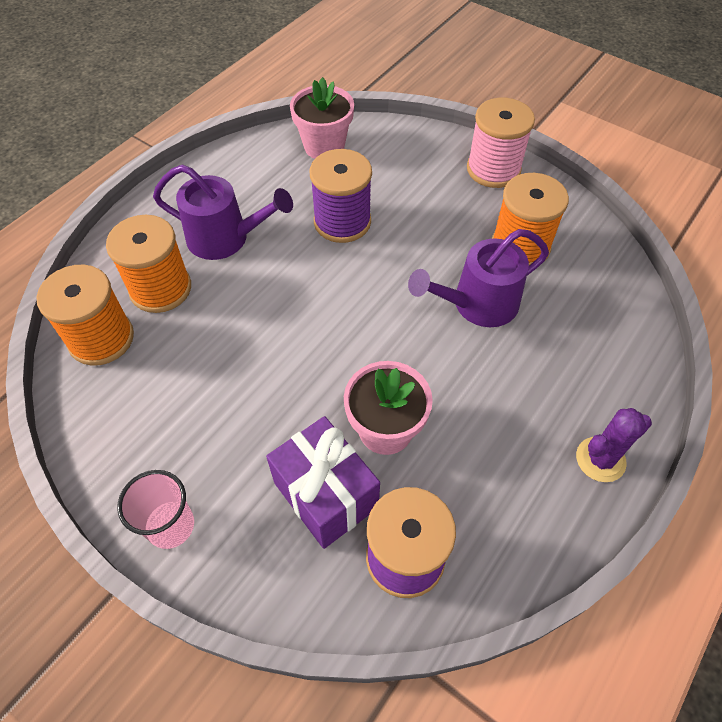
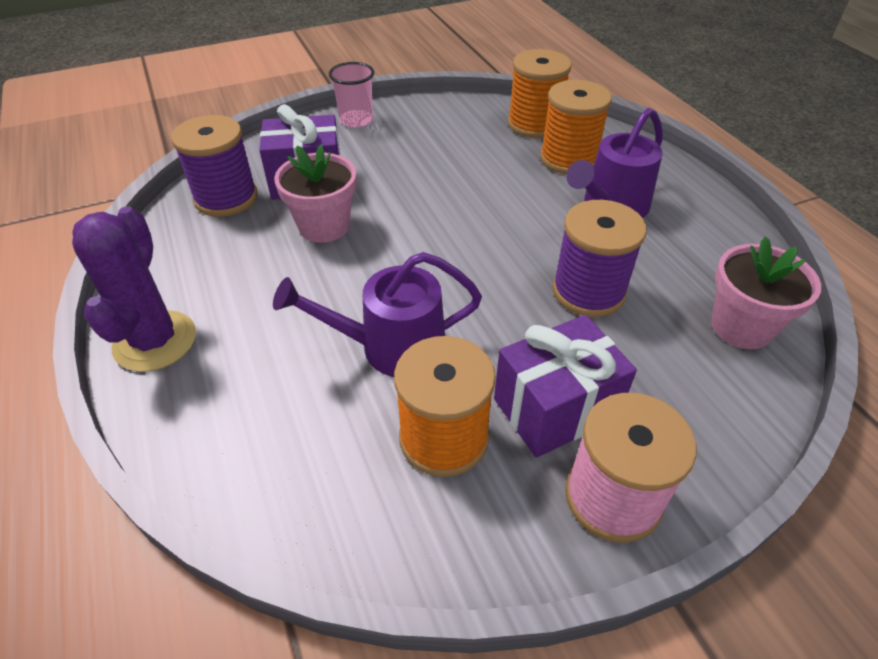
camera: 120 degrees right, 10 degrees down
purple watering can [408,229,549,327] -> purple watering can turned 105 degrees counterclockwise [273,252,482,377]
purple cactus [576,408,652,482] -> purple cactus [72,206,196,372], size x1.51
none -> purple gift [494,315,637,458]

